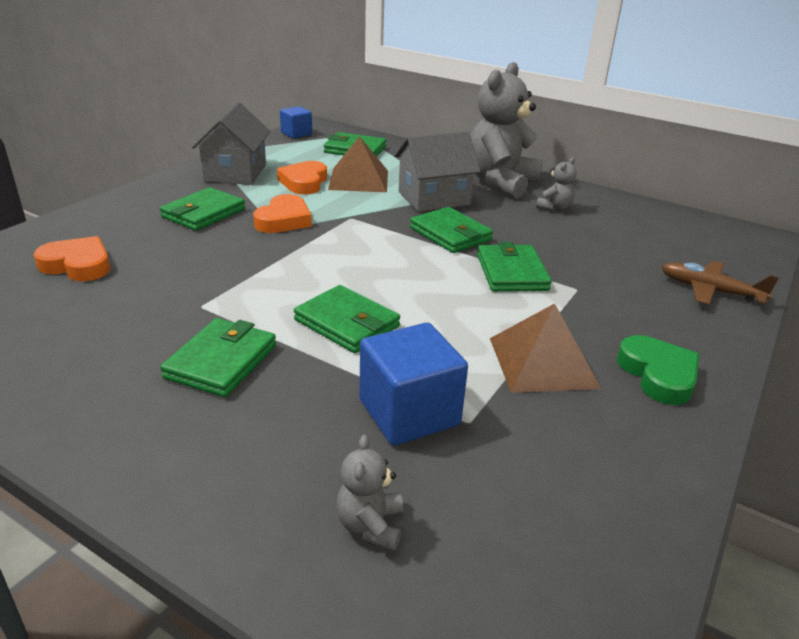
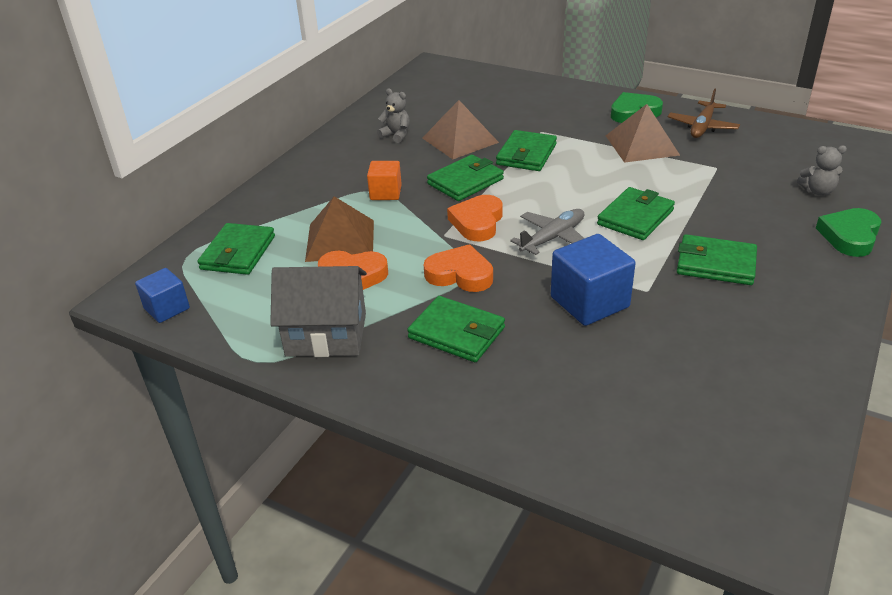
camera: 90 degrees left, 5 degrees up
orange heart [33,236,110,281] -> orange heart moved to [447,195,502,241]
blue cube [360,322,468,446] -> blue cube moved to [551,234,636,326]
grey house [394,131,481,212] -> orange cube [367,161,402,200]
grey teddy bear [470,62,543,198] -> none
green wallet [477,242,552,292] -> green wallet turned 60 degrees counterclockwise [496,130,557,171]
brown plane [662,261,779,305] -> brown plane moved to [668,89,740,138]
none -> brown pyramid [422,100,499,159]
none -> grey plane [510,209,585,255]
none -> green heart [816,208,881,257]

